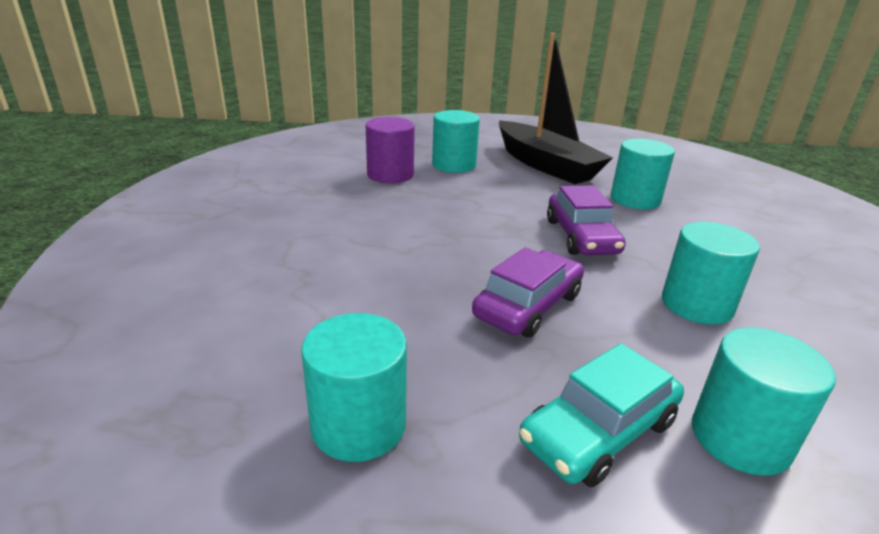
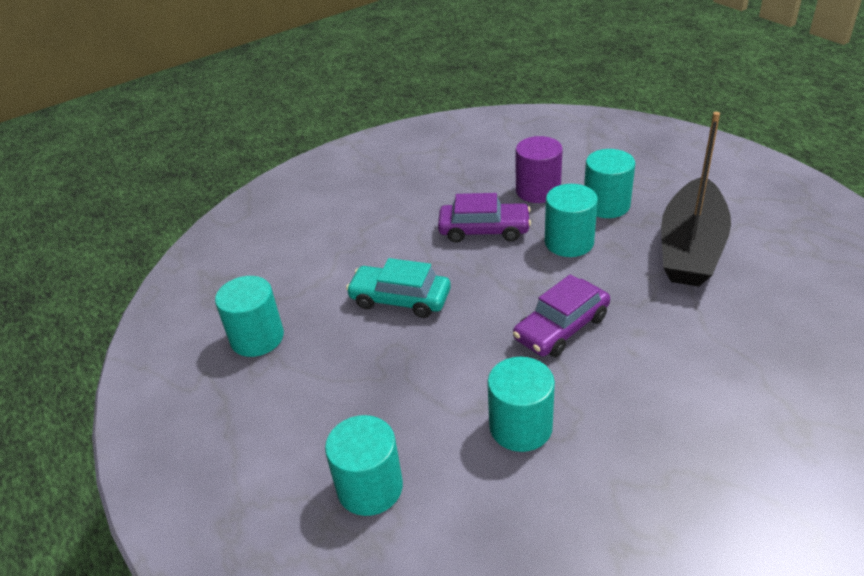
camera: 60 degrees right, 10 degrees up
purple car [472,247,584,338] -> purple car moved to [438,193,531,243]
turquoise car [519,343,684,487] -> turquoise car moved to [346,258,451,318]
turquoise cylinder [611,139,675,209] -> turquoise cylinder moved to [545,184,598,257]

